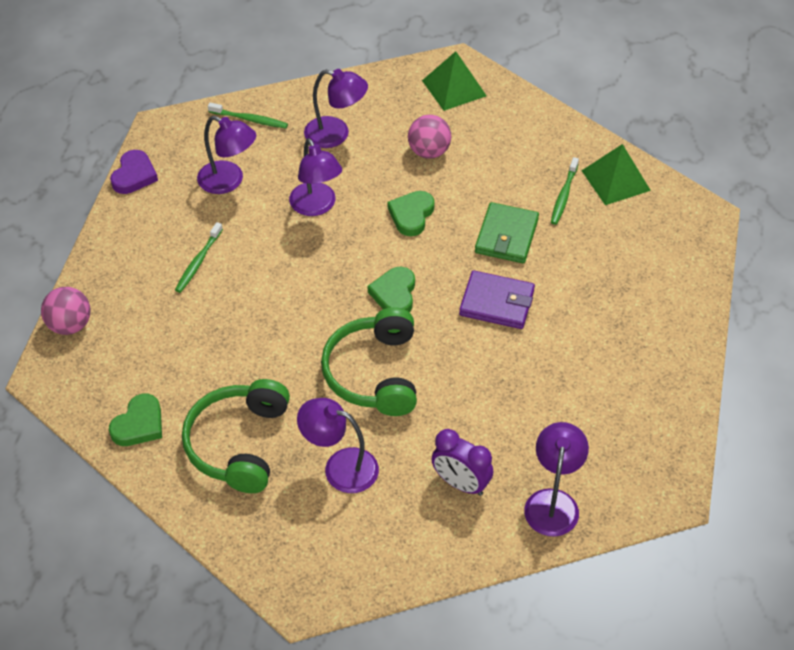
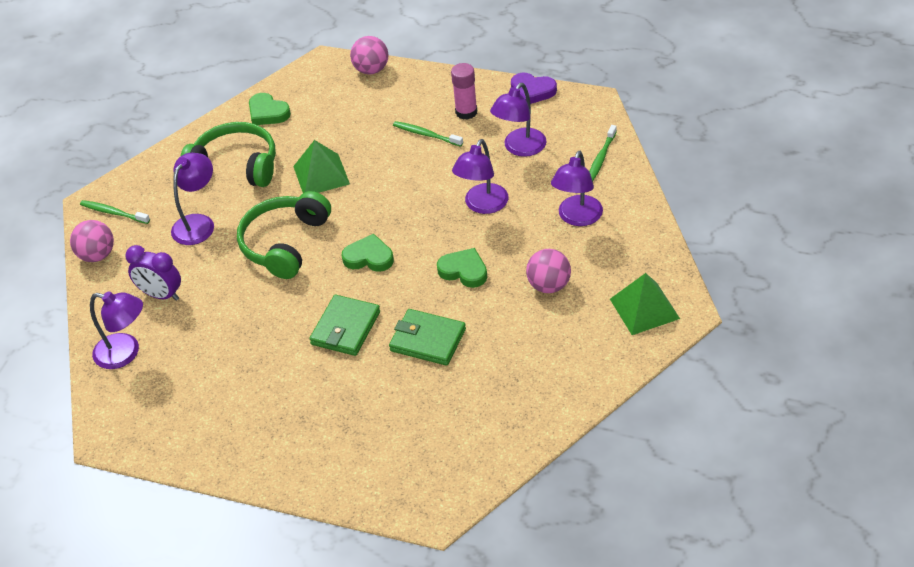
camera: 100 degrees right, 5 degrees down
purple lamp [289,138,342,216] -> purple lamp turned 45 degrees counterclockwise [452,139,508,214]
green headphones [321,307,417,416] -> green headphones turned 75 degrees counterclockwise [237,191,331,279]
purple clock [432,429,493,496] -> purple clock turned 105 degrees counterclockwise [125,245,181,301]
purple wallet [459,270,535,329] -> green wallet [309,295,380,356]
green toothbrush [551,157,579,225] -> green toothbrush moved to [80,200,150,224]
green pyramid [582,144,651,205] -> green pyramid moved to [293,140,350,193]
none -> pink ball [70,220,114,262]
none -> pink glue stick [451,63,477,120]

